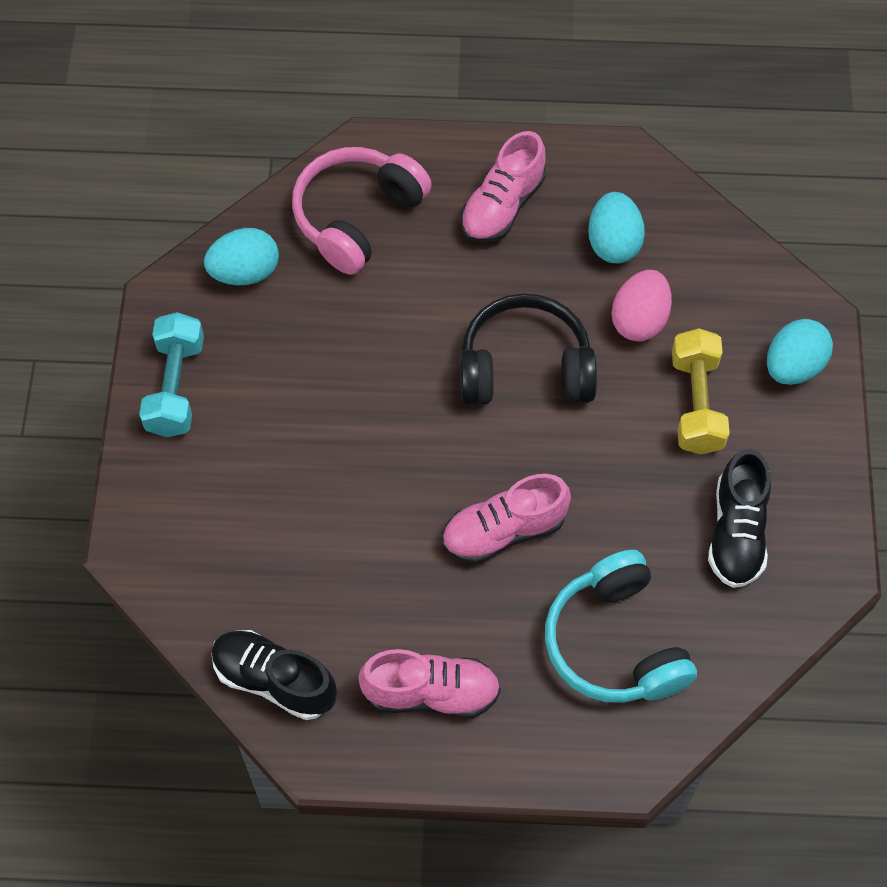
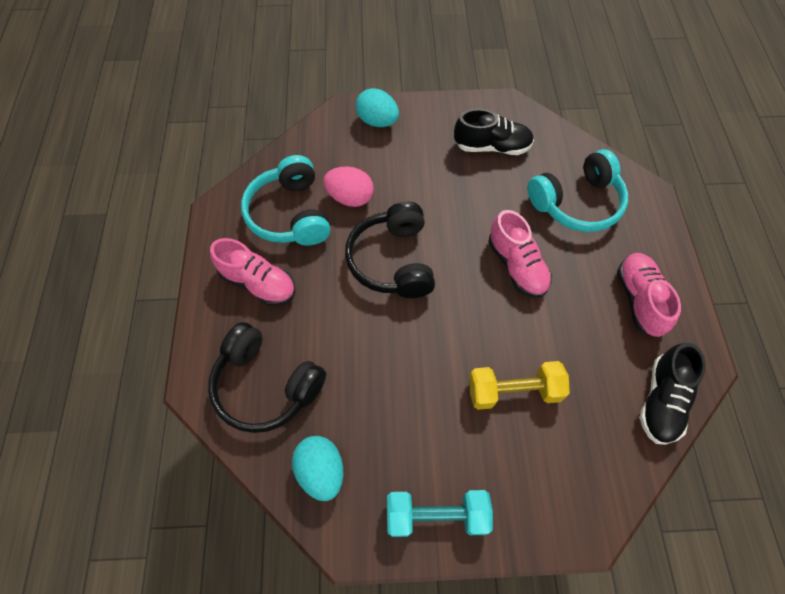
camera: 95 degrees left, 0 degrees up
pink headphones [292,147,432,275] -> black headphones [208,322,326,433]
turquoise egg [588,192,645,263] -> turquoise headphones [241,155,330,246]
yellow dumbbell [672,328,730,454] -> yellow dumbbell moved to [469,361,570,410]

